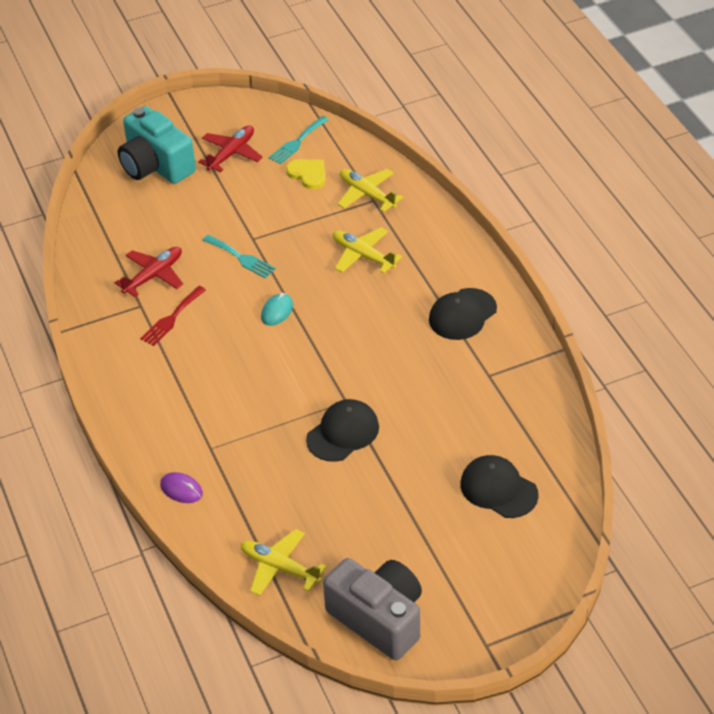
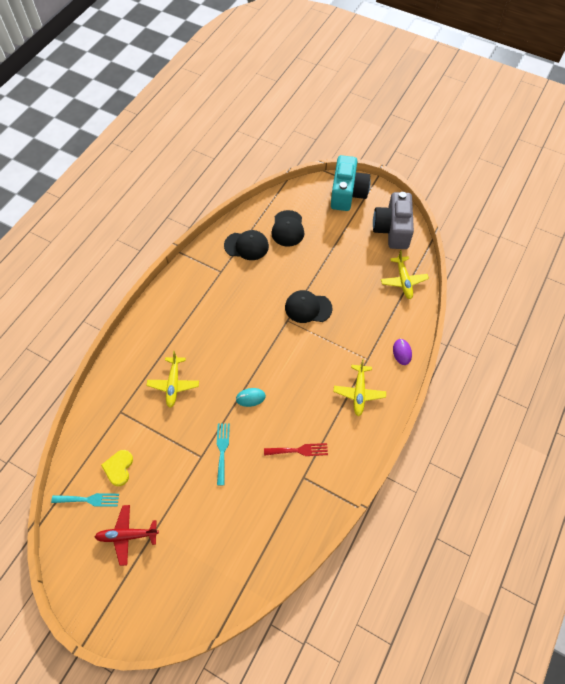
camera: 130 degrees left, 15 degrees up
red plane [115,247,183,297] -> none
turquoise camera [118,106,196,184] -> turquoise camera moved to [331,155,371,211]
yellow plane [338,169,403,212] -> yellow plane moved to [333,359,386,416]
black cap [429,288,497,340] -> black cap moved to [224,230,269,260]

